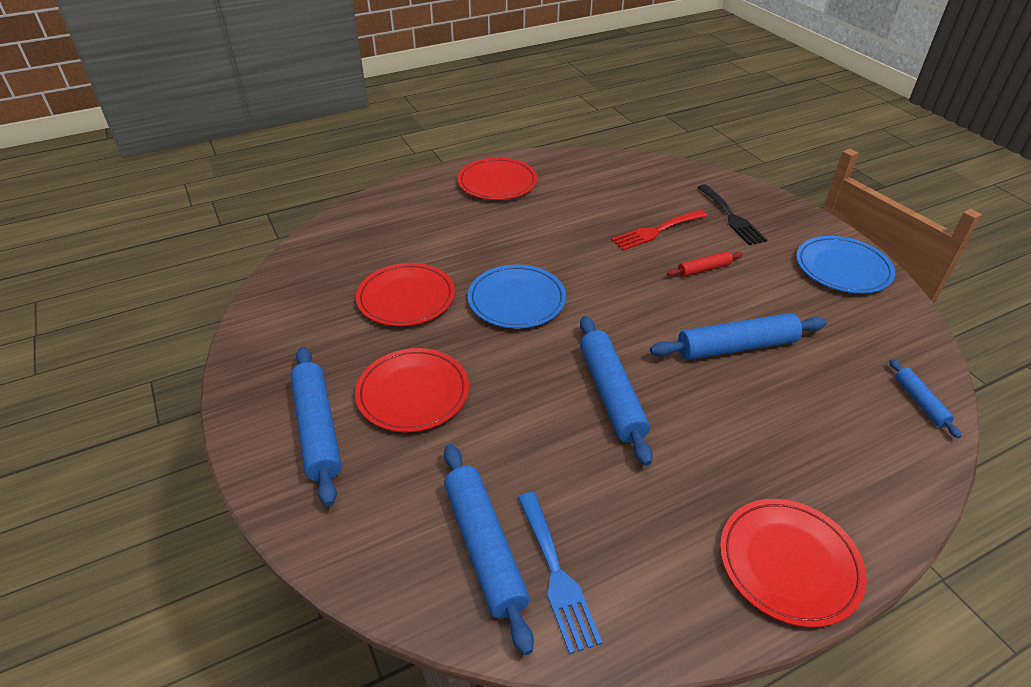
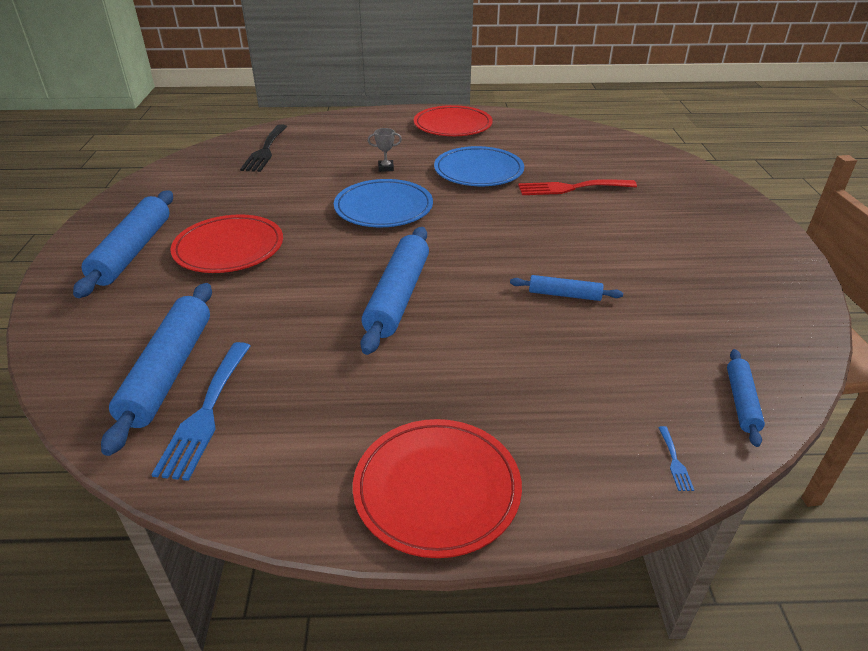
camera: 25 degrees right, 5 degrees down
red plate [356,263,455,327] -> none
blue rolling pin [650,313,827,360] -> blue rolling pin [510,275,623,301], size x0.53
red rolling pin [667,251,743,277] -> none
black fork [697,184,767,245] -> black fork moved to [240,124,287,172]
blue plate [796,236,895,294] -> blue plate moved to [434,146,524,186]
none -> grey trophy [368,128,402,172]
none -> blue fork [658,426,694,491]

